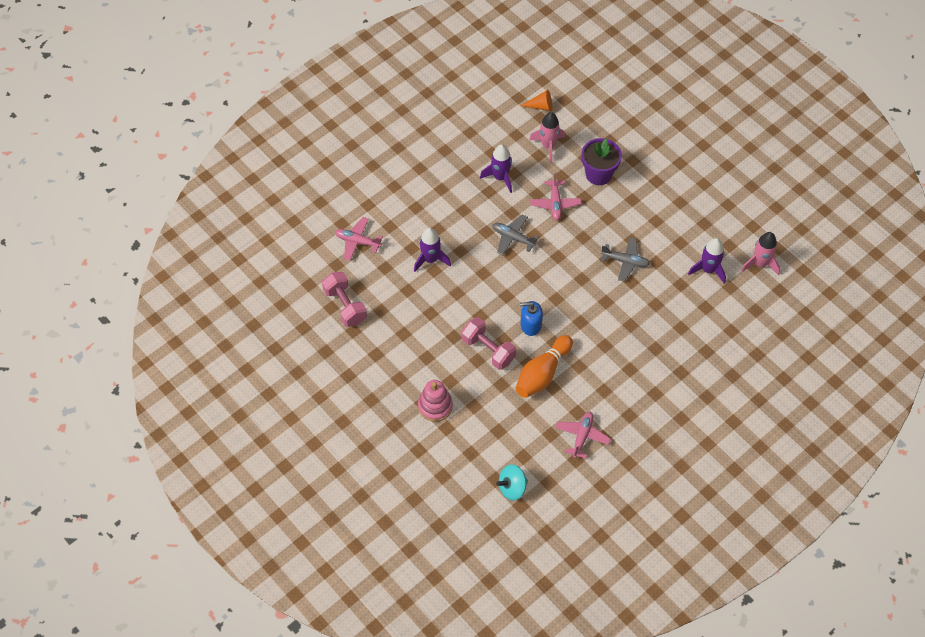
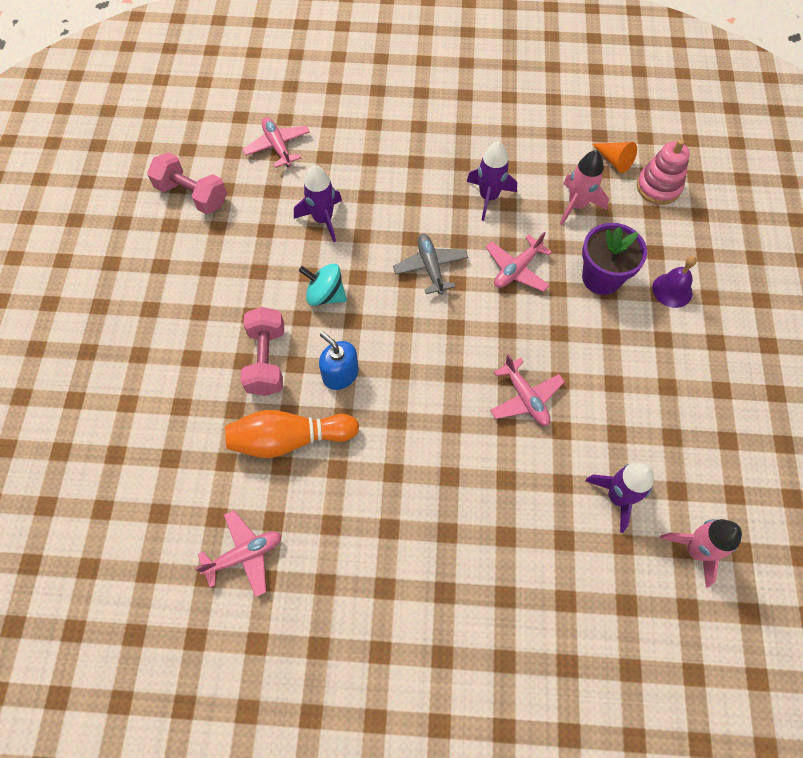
camera: 45 degrees right, 5 degrees up
pink dumbbell [322,272,367,327] -> pink dumbbell turned 75 degrees counterclockwise [147,152,227,215]
pink stacking toy [418,380,453,422] -> pink stacking toy moved to [637,139,690,205]
turquoise spinning top [496,464,528,500] -> turquoise spinning top moved to [299,264,347,306]
grey plane [601,237,650,282] -> pink plane [490,354,565,426]
none -> purple bell [652,256,697,308]

